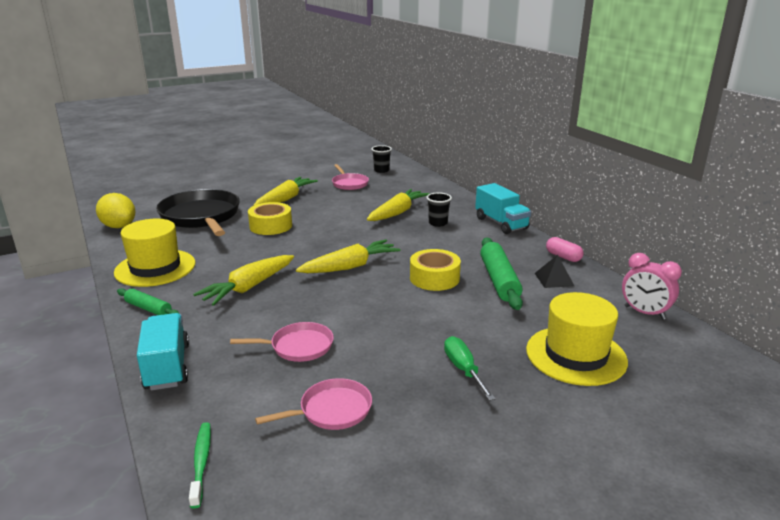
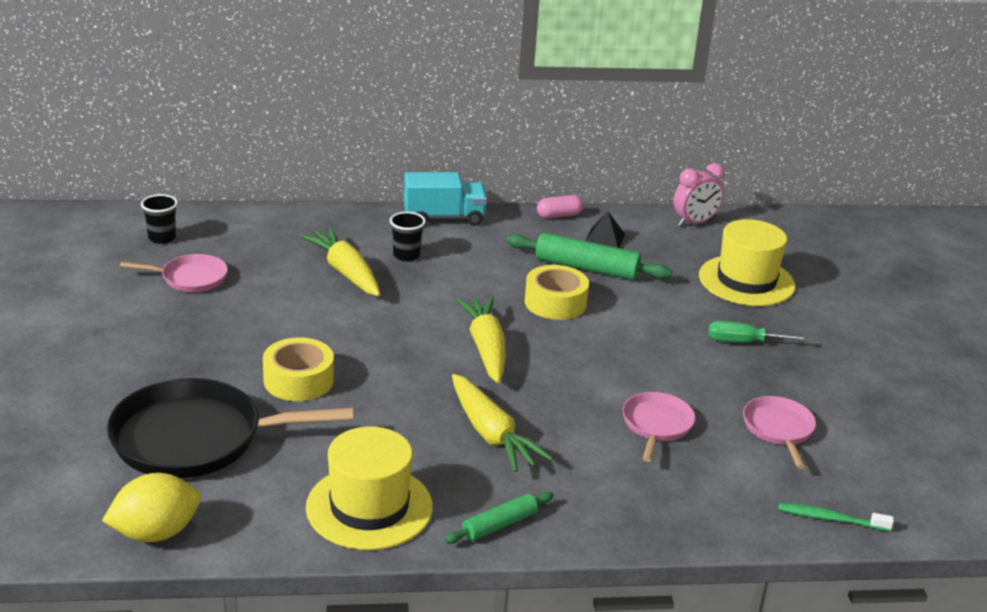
camera: 70 degrees left, 5 degrees up
turquoise truck [137,313,189,390] -> none
yellow carrot [253,177,318,206] -> none

